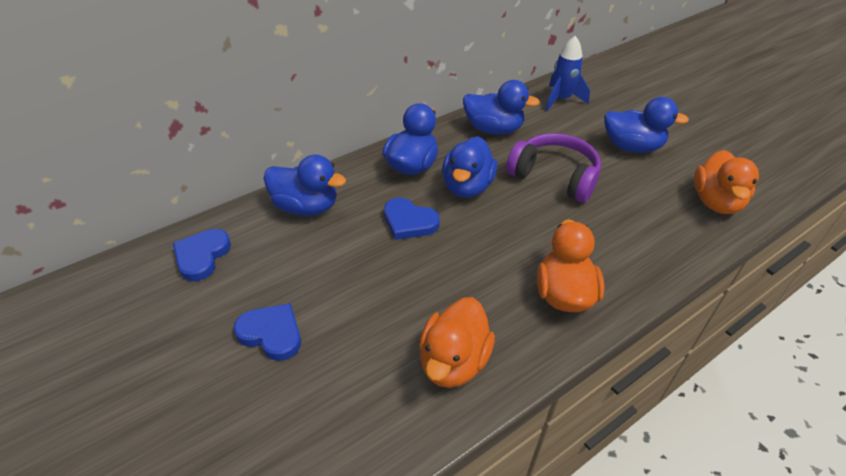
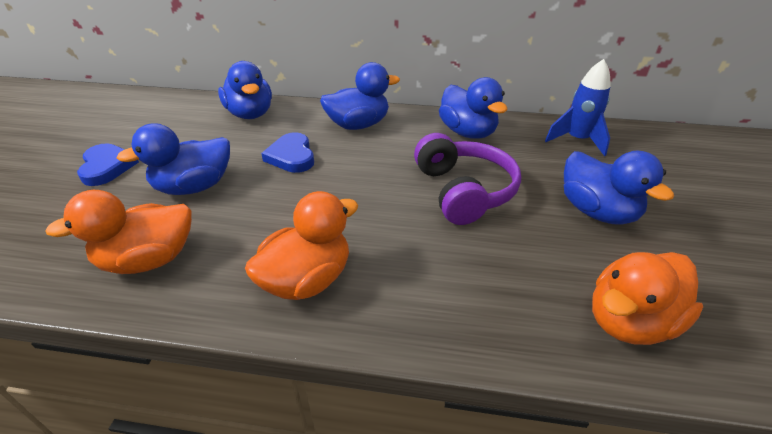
camera: 45 degrees right, 5 degrees down
blue heart [173,229,231,281] -> none
blue duck [442,136,498,198] -> blue duck moved to [117,123,230,195]

